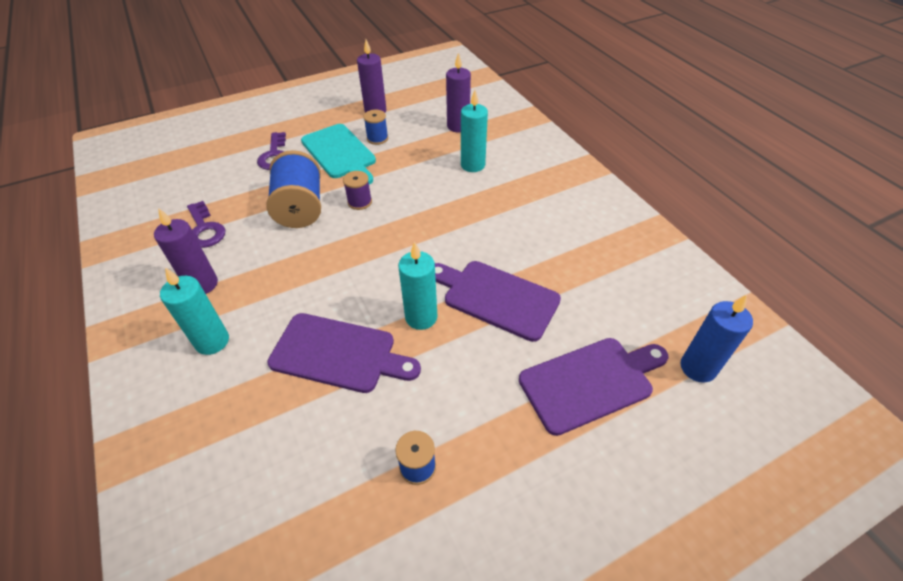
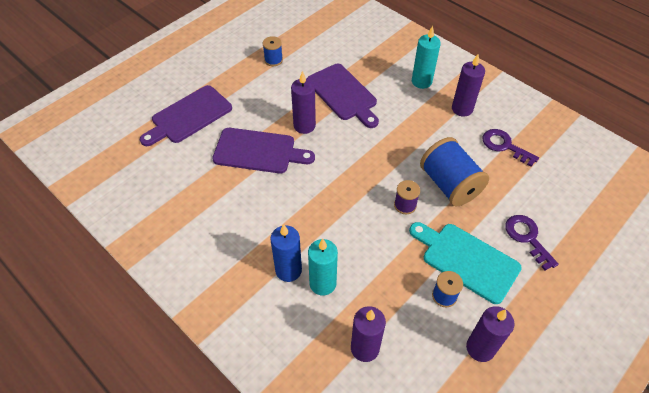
camera: 160 degrees right, 5 degrees up
purple cutting board [267,313,421,393] -> purple cutting board turned 120 degrees counterclockwise [307,64,379,128]
turquoise candle [398,241,437,330] -> purple candle [291,71,316,134]
blue candle [680,295,753,383] -> blue candle moved to [270,224,302,282]

